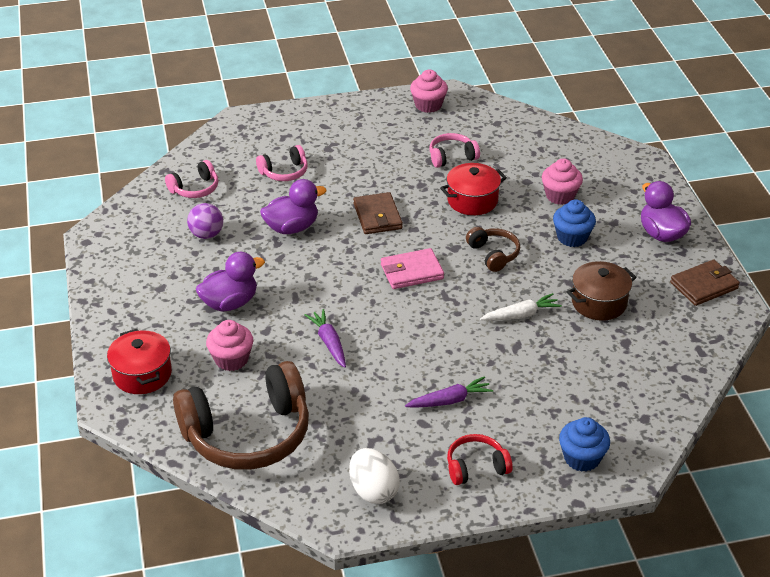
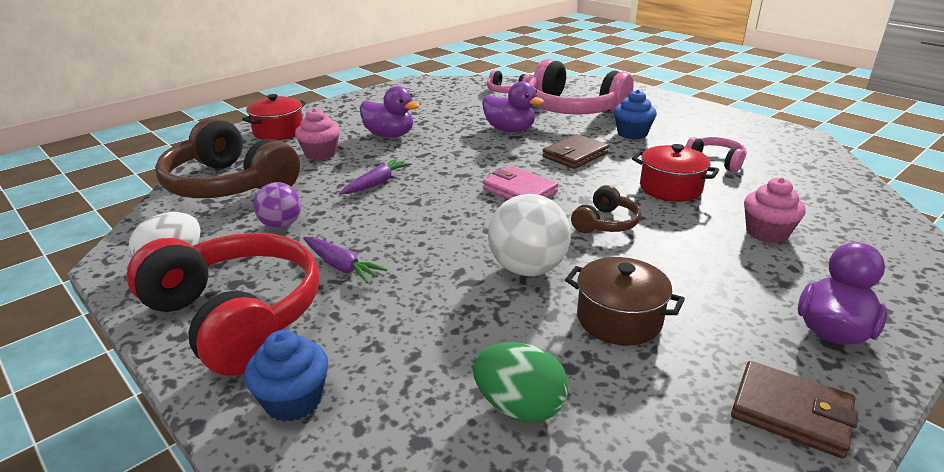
camera: 60 degrees right, 10 degrees down
purple ball [187,203,223,239] -> purple ball moved to [253,182,301,228]
pink headphones [256,145,308,181] -> pink headphones [529,59,634,115], size x2.14
pink cupcake [410,70,448,113] -> none
red headphones [447,434,513,485] -> red headphones [127,233,319,376], size x2.14
white carrot [480,293,562,321] -> white ball [488,194,571,276]
blue cupcake [553,199,596,247] -> blue cupcake moved to [614,90,657,139]
none -> green egg [473,342,569,423]

